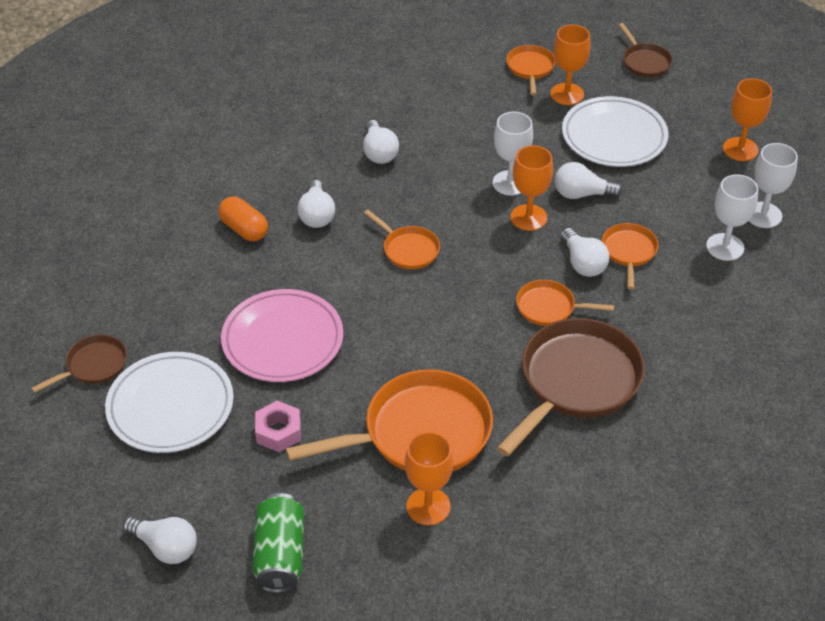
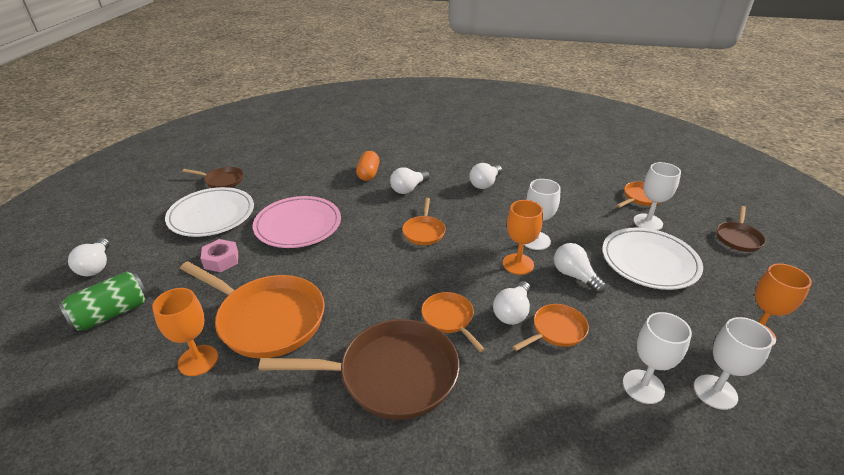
camera: 50 degrees right, 10 degrees down
orange goblet [550,24,591,105] -> white goblet [633,162,681,230]

